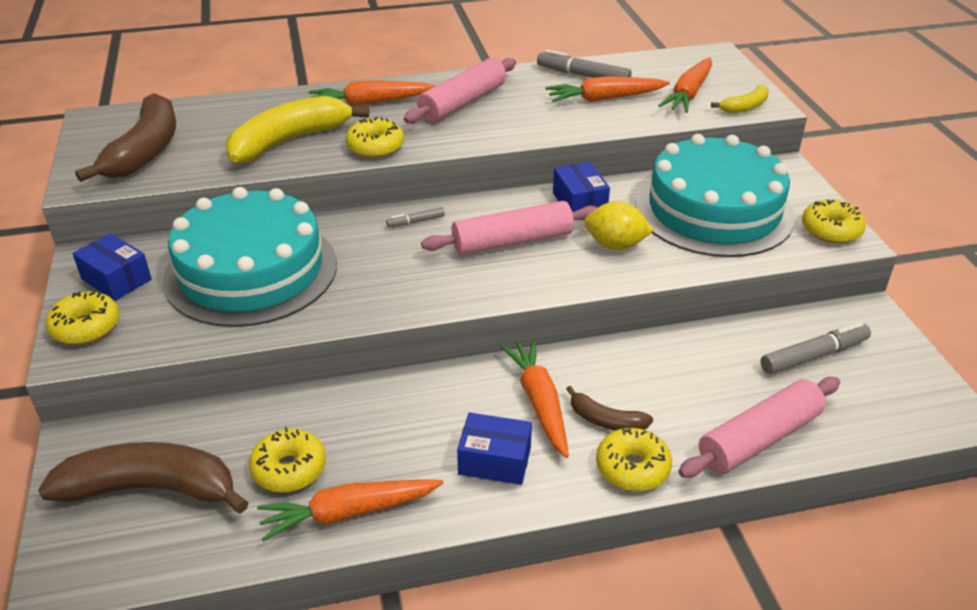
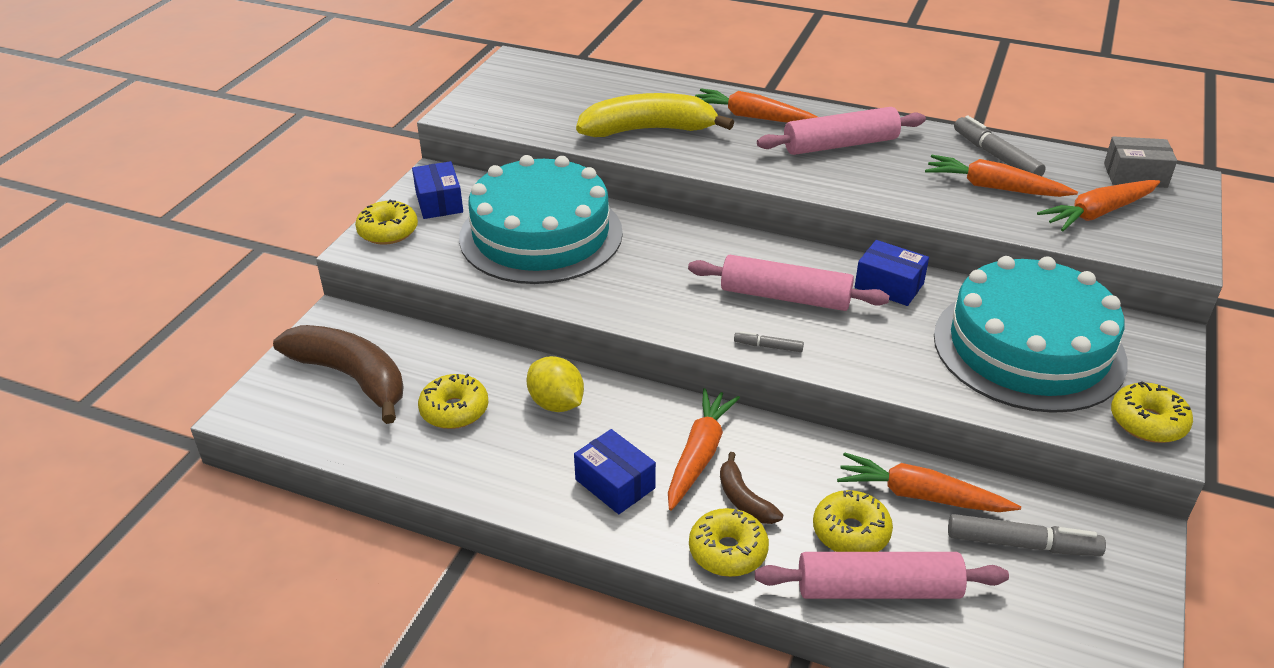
camera: 35 degrees right, 0 degrees up
brown banana [75,93,176,182] -> none
orange carrot [257,479,443,541] -> orange carrot moved to [837,452,1021,512]
yellow donut [346,117,404,158] -> yellow donut moved to [813,490,893,552]
grey marker [386,207,445,227] -> grey marker moved to [734,331,804,352]
blue box [553,162,610,212] -> blue box turned 75 degrees counterclockwise [855,240,929,306]
yellow lemon [584,201,654,250] -> yellow lemon moved to [527,356,584,412]
yellow banana [711,85,769,113] -> none
none -> grey box [1104,136,1177,188]

